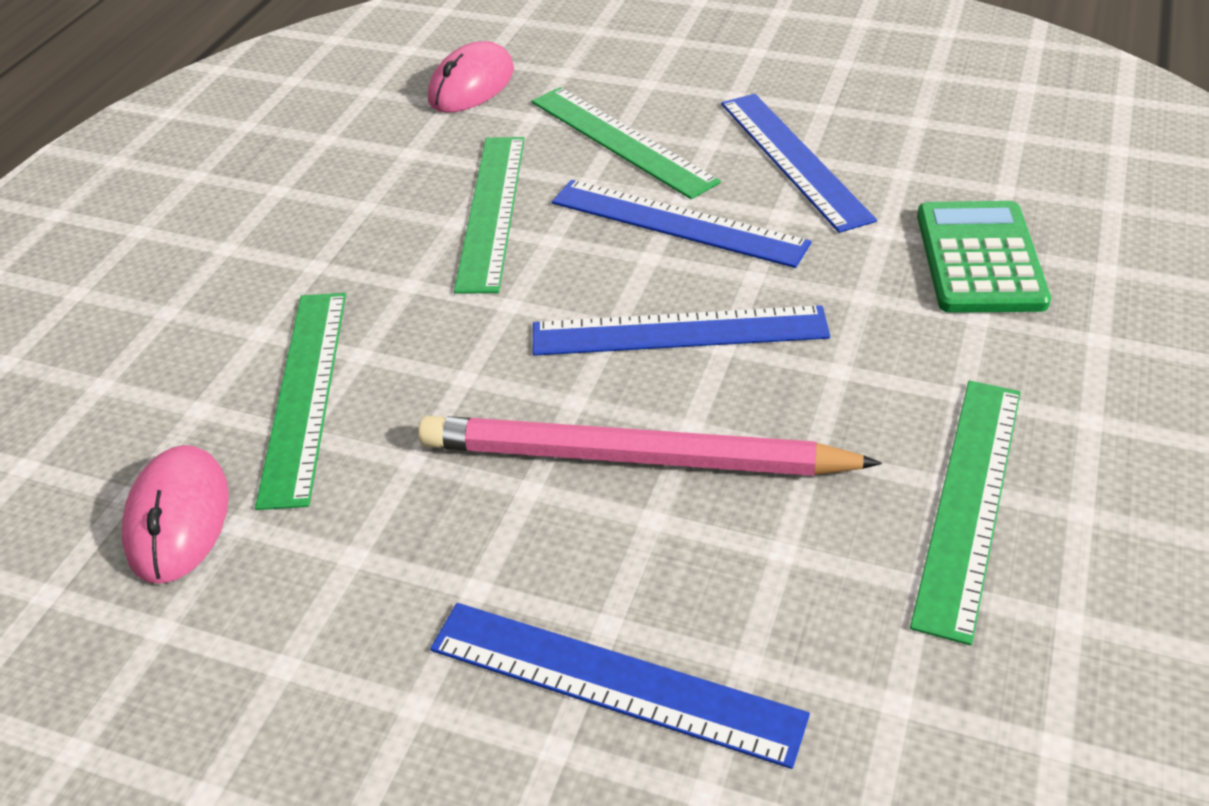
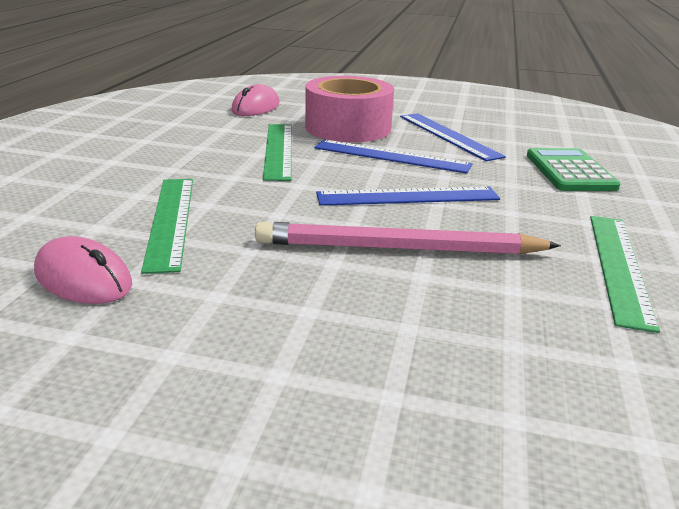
camera: 10 degrees left, 15 degrees down
pink mouse [122,445,229,584] -> pink mouse turned 45 degrees counterclockwise [34,236,132,304]
blue ruler [430,603,810,769] -> none
green ruler [531,87,721,199] -> pink tape [305,76,394,142]

